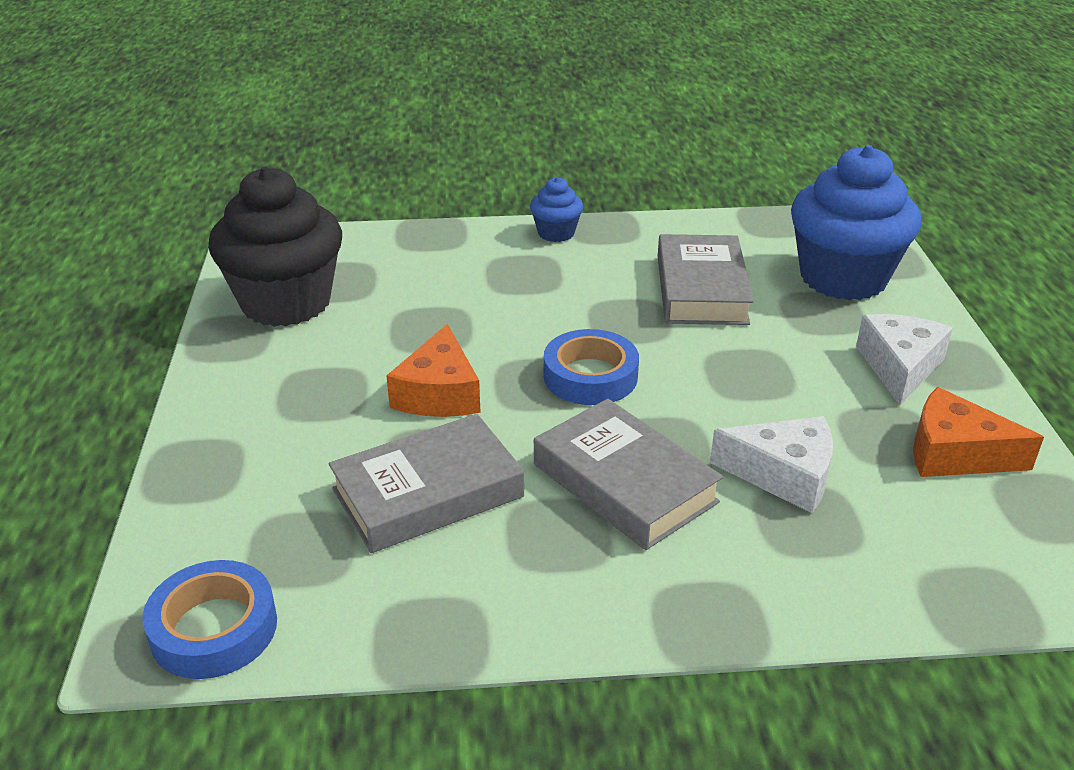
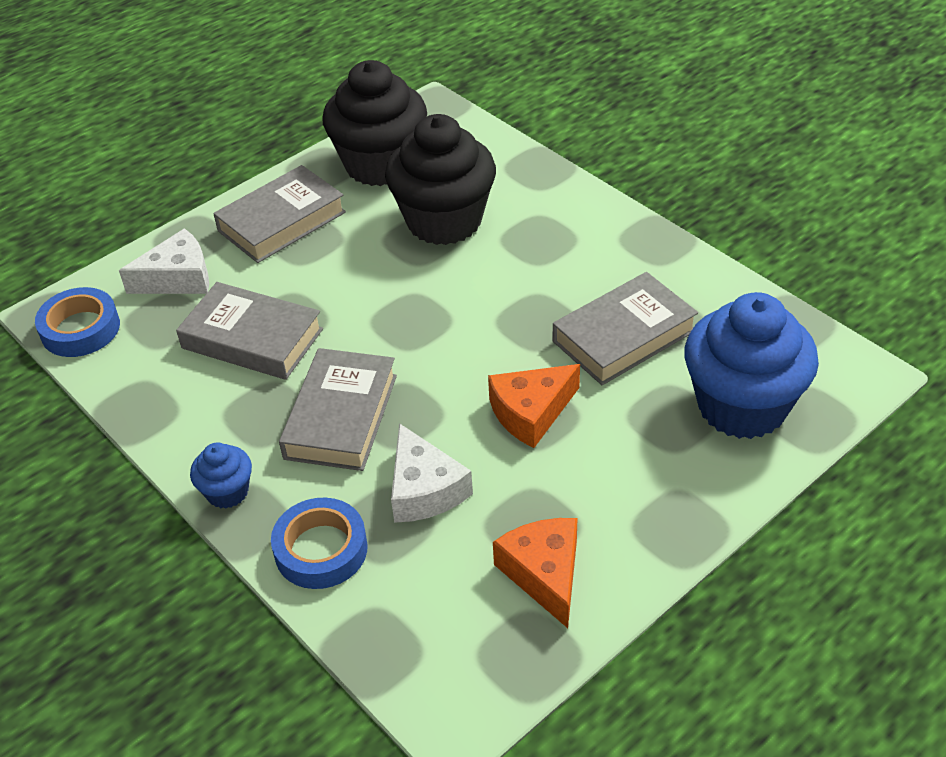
camera: 55 degrees right, 10 degrees up
orange cheese [386,324,481,417] -> orange cheese moved to [488,364,580,448]
blue cupcake [530,177,583,242] -> blue cupcake moved to [190,442,252,509]
blue tape [544,329,639,405] -> blue tape moved to [271,498,368,589]
white cheese [856,314,953,405] -> white cheese moved to [119,228,209,294]
none -> grey book [213,165,346,263]
none -> black cupcake [385,114,496,245]

